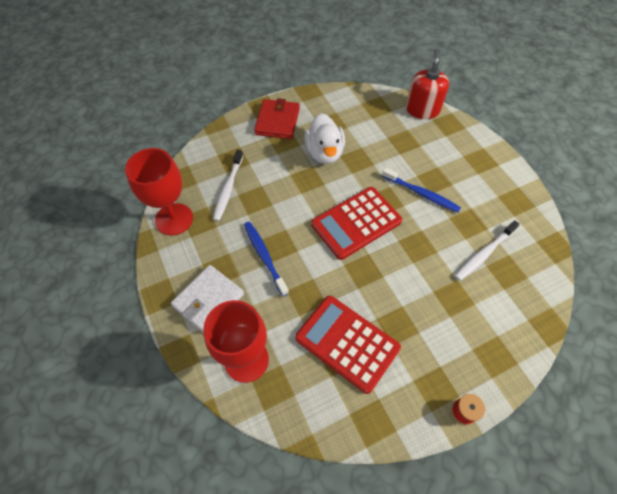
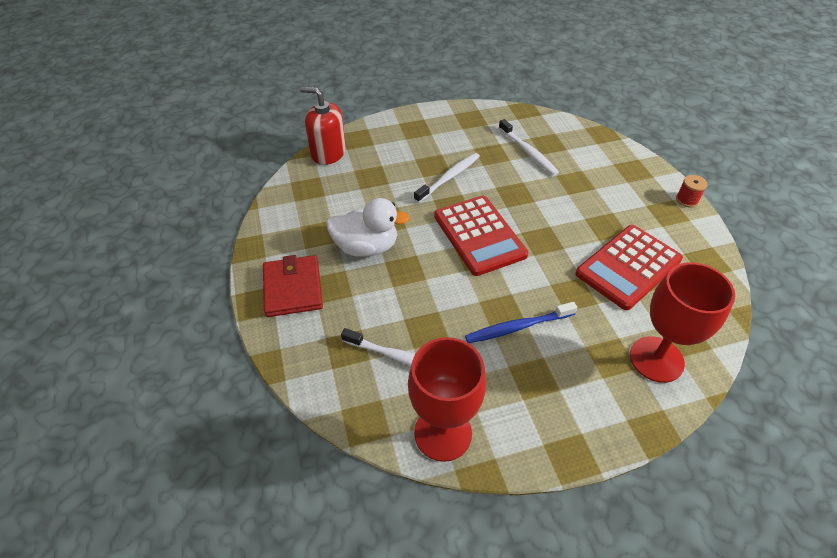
camera: 80 degrees left, 10 degrees down
white wallet [171,265,244,333] -> none
red wallet [254,98,300,139] -> red wallet turned 60 degrees clockwise [263,255,323,317]
blue toothbrush [382,168,461,213] -> white toothbrush [414,153,480,203]

